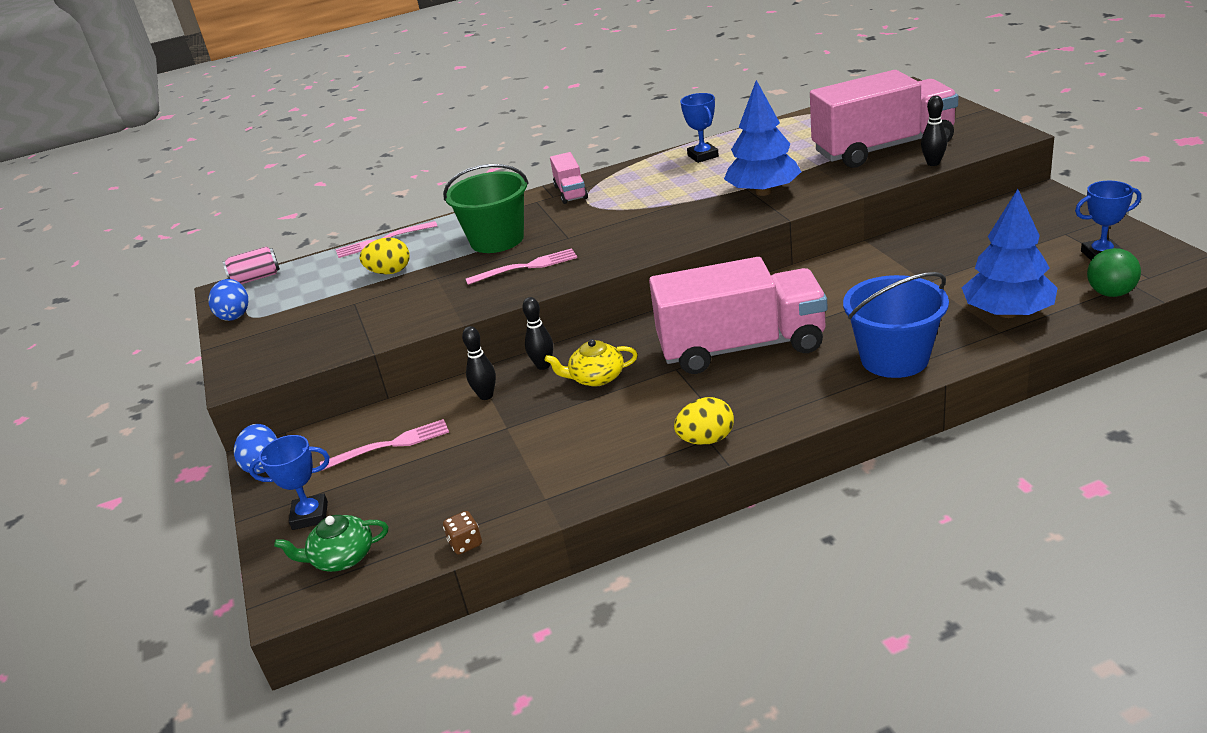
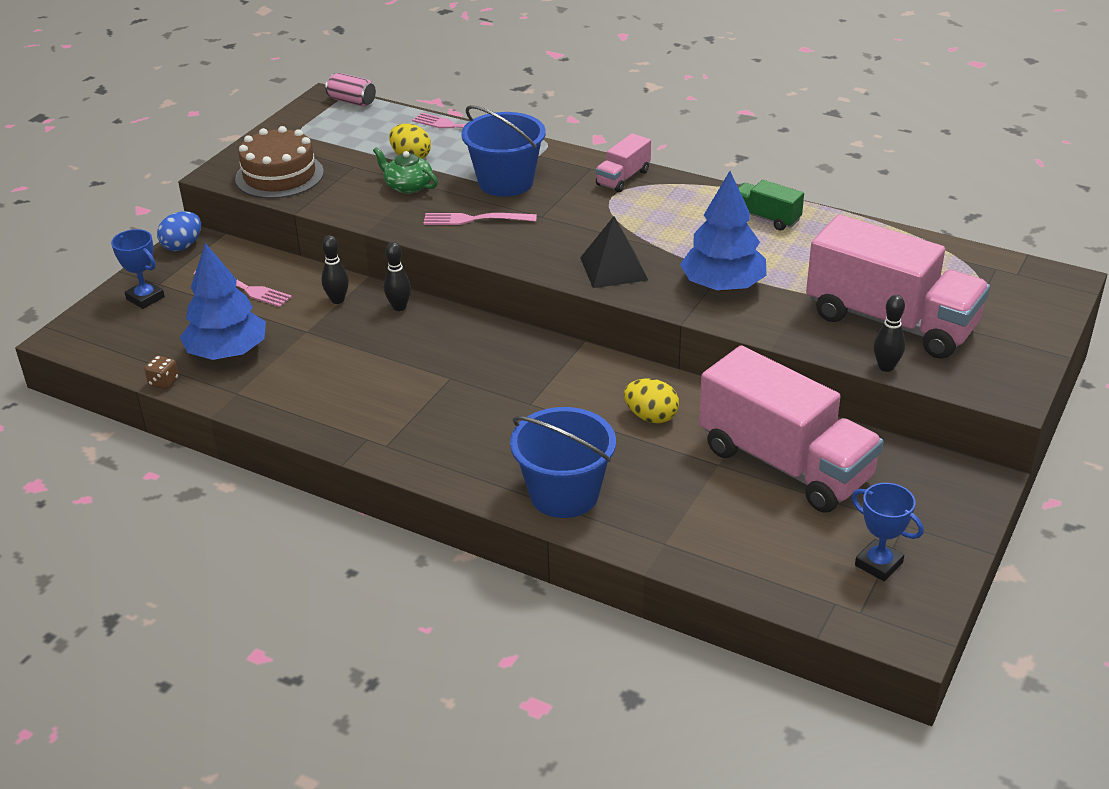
camera: 45 degrees right, 5 degrees up
blue egg [208,279,248,321] -> none
green teapot [274,515,388,572] -> green teapot moved to [373,147,438,194]
green bucket [443,164,529,253] -> blue bucket [461,105,546,197]
pink fork [466,248,577,285] -> pink fork turned 150 degrees clockwise [424,213,537,225]
yellow teapot [545,339,638,387] -> none
pink truck [649,257,828,374] -> pink truck moved to [699,345,883,513]
yellow egg [674,397,734,445] -> yellow egg moved to [624,379,679,423]
blue trophy [680,93,719,163] -> green truck [738,180,804,231]
blue tree [962,189,1057,318] -> blue tree moved to [180,243,266,360]
green ball [1087,248,1141,297] -> none
none -> brown cake [235,126,324,199]
none -> black pyramid [580,216,648,288]

